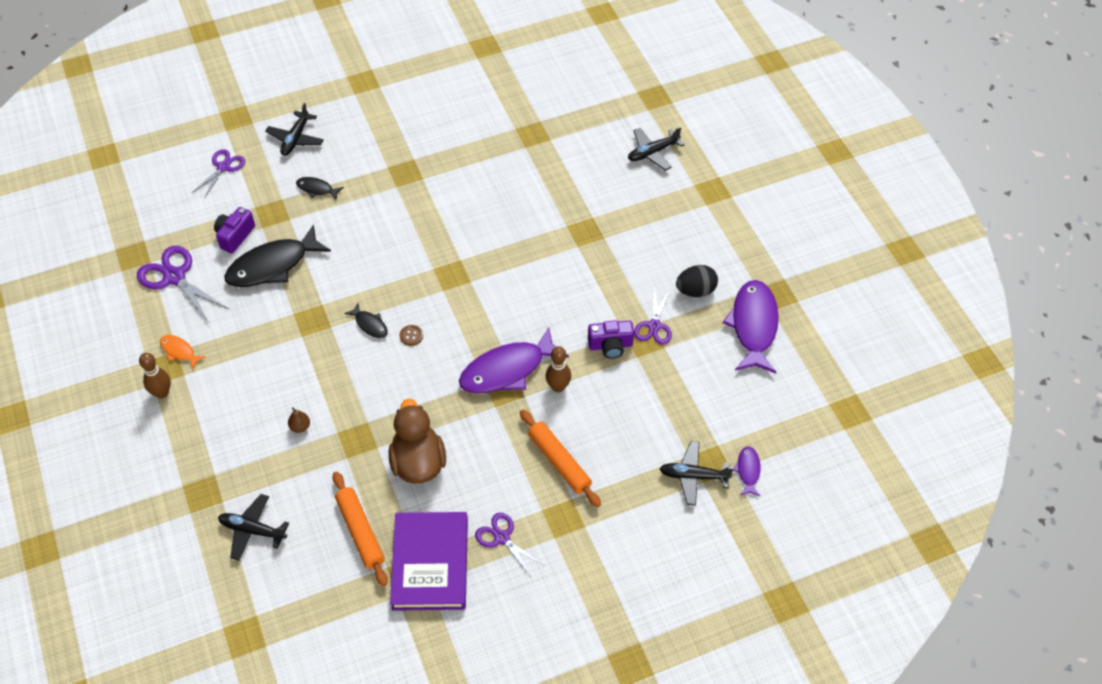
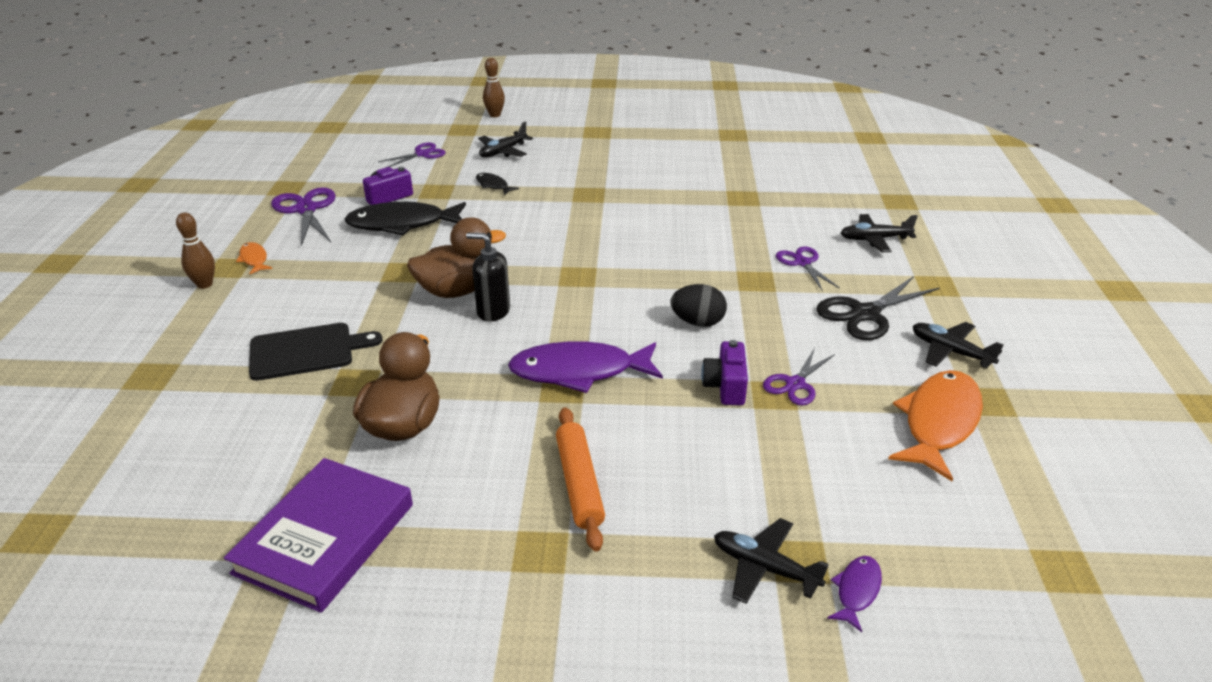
camera: 25 degrees right, 20 degrees down
black plane [218,494,289,561] -> black plane moved to [913,322,1003,369]
brown pear [288,407,310,433] -> black cutting board [249,323,383,381]
orange rolling pin [333,472,388,586] -> none
black fish [344,303,388,338] -> brown duck [407,217,506,298]
brown button [400,325,423,346] -> black soap dispenser [466,233,510,321]
purple scissors [475,513,544,578] -> purple scissors moved to [776,246,840,291]
brown bowling pin [546,346,571,392] -> brown bowling pin moved to [483,58,505,117]
purple camera [588,320,634,359] -> purple camera turned 75 degrees clockwise [701,340,748,406]
black egg [676,265,718,297] -> black egg moved to [671,284,727,327]
purple fish [723,280,779,373] -> orange fish [888,370,983,481]
none -> black scissors [816,276,940,340]

